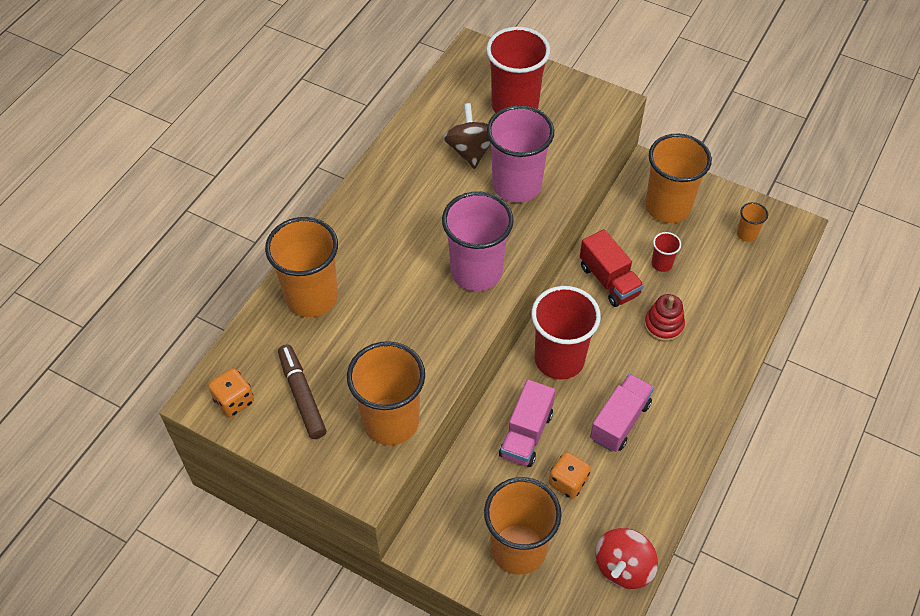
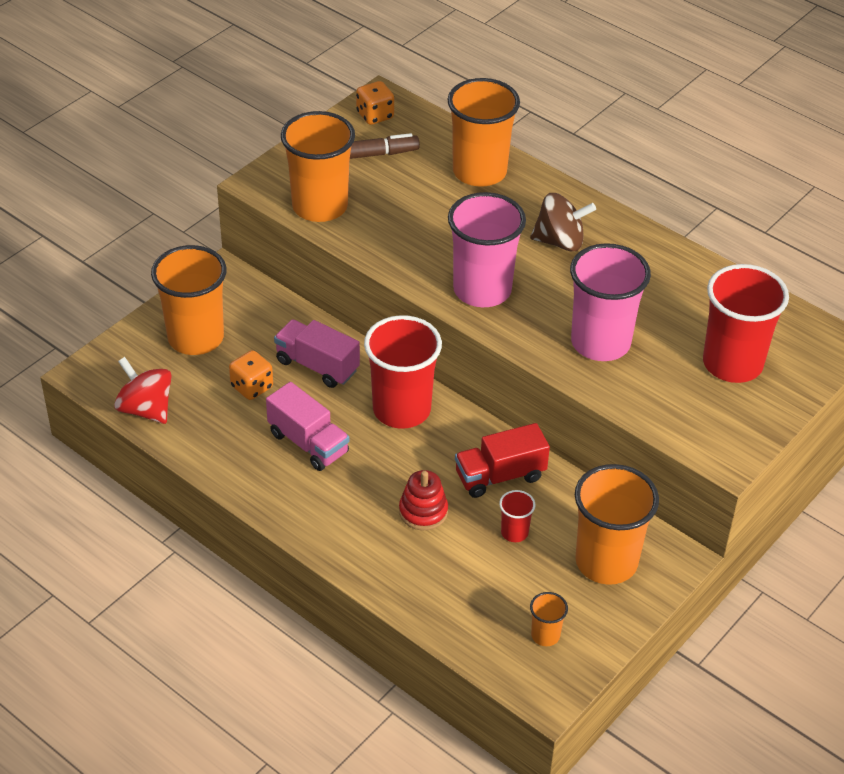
camera: 100 degrees right, 10 degrees down
brown spinning top [443,103,491,169] -> brown spinning top moved to [530,193,596,252]

